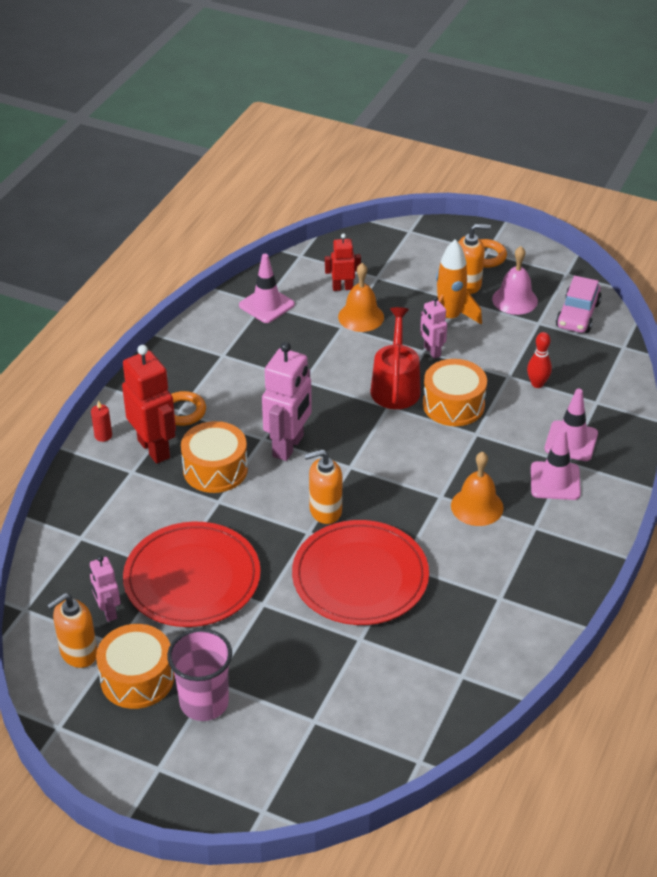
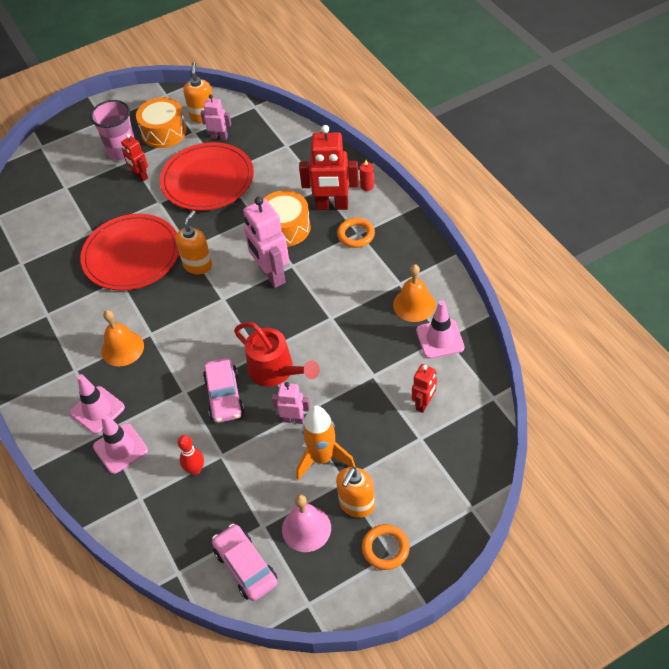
camera: 130 degrees right, 10 degrees up
orange bell [338,263,384,332] -> orange bell moved to [393,264,436,322]
orange drum [423,359,487,426] -> pink car [203,358,244,423]
none -> red robot [121,134,148,182]

